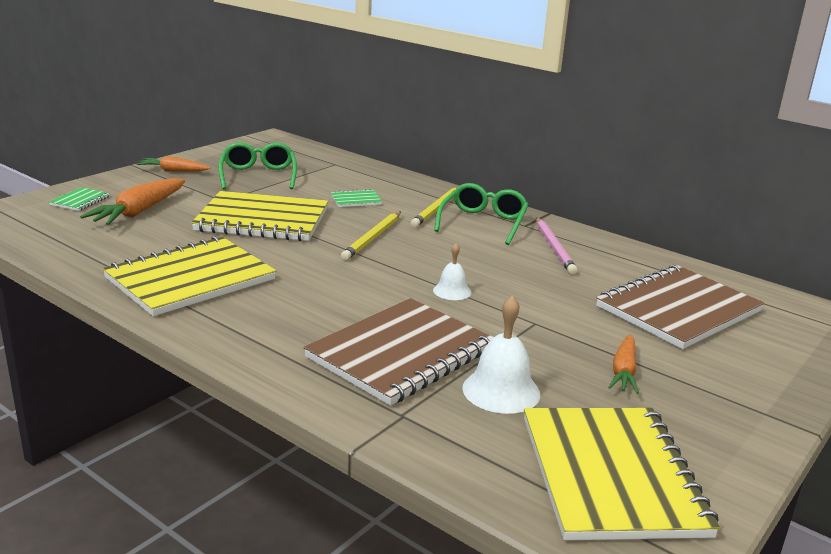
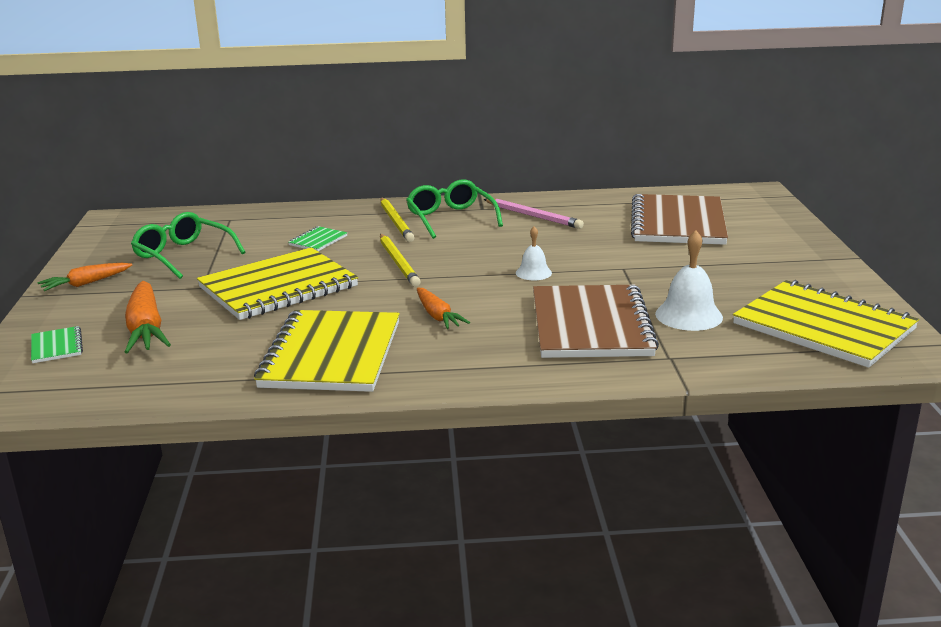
camera: 40 degrees left, 0 degrees up
orange carrot [608,335,639,394] -> orange carrot moved to [417,288,470,329]

